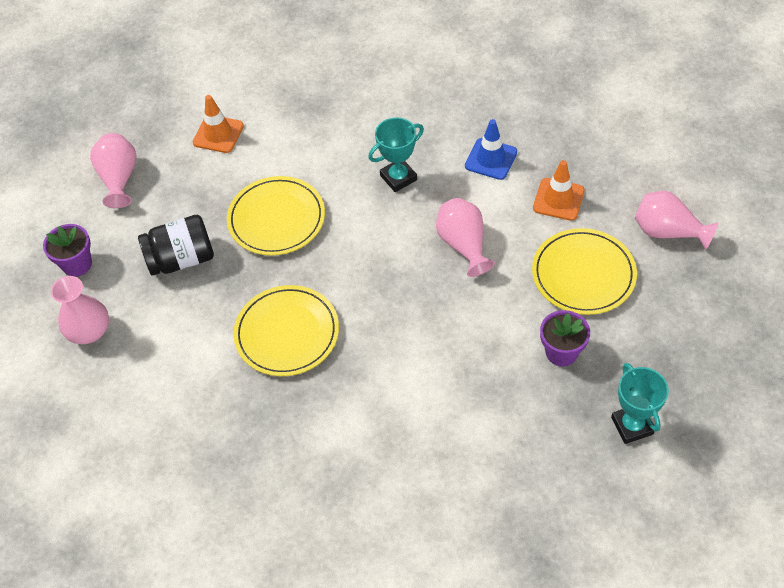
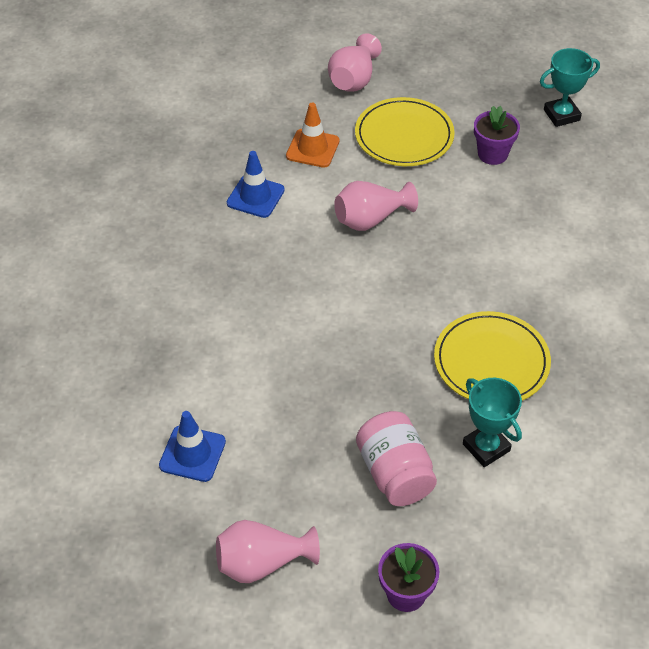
camera: 95 degrees left, 5 degrees down
pink vase [51,276,109,344] -> none
black jar [138,215,214,276] -> pink jar [356,411,437,506]
orange traffic cone [193,95,244,153] -> blue traffic cone [159,411,226,482]
yellow plate [227,176,325,256] -> none
turquoise trophy [368,118,424,192] -> turquoise trophy moved to [463,378,522,467]

